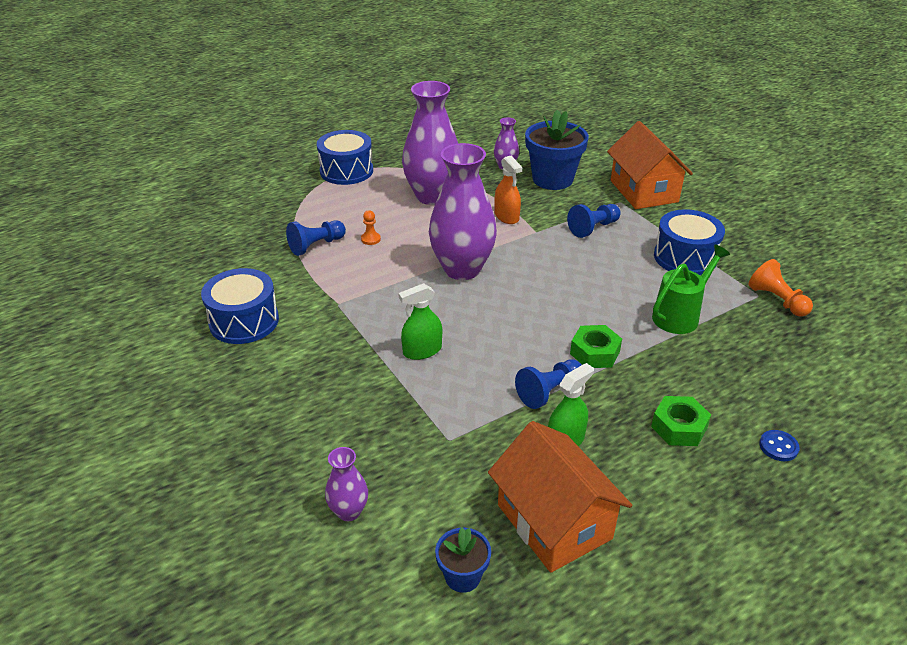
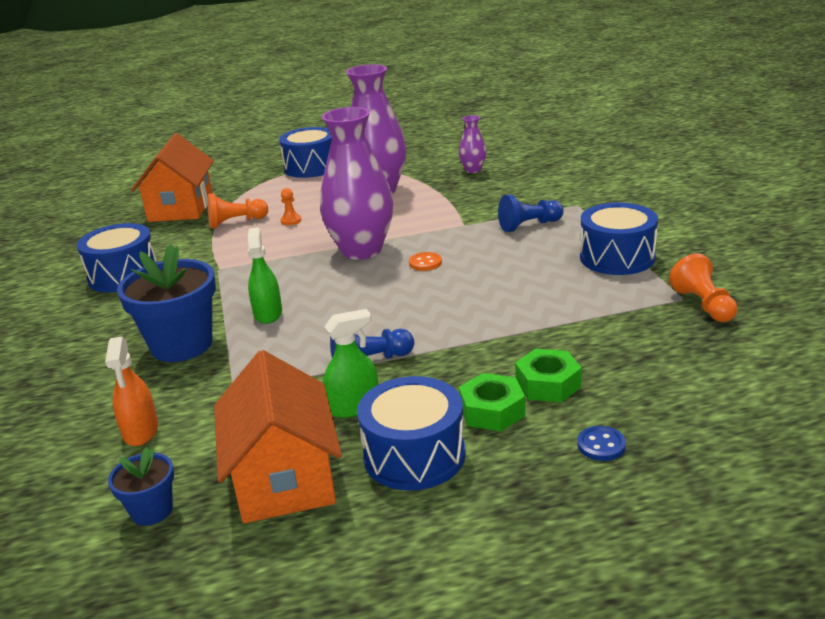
camera: 20 degrees right, 10 degrees down
blue pawn [286,220,346,256] -> orange pawn [207,194,268,228]
purple vase [325,447,368,521] -> none
green spray bottle [398,283,442,360] -> green spray bottle turned 90 degrees clockwise [248,227,282,324]
orange spray bottle [494,156,522,224] -> orange spray bottle moved to [105,336,158,446]
blue flower pot [525,110,589,190] -> blue flower pot moved to [117,243,216,362]
green nut [570,325,622,368] -> green nut moved to [515,349,582,403]
orange house [607,121,693,209] -> orange house moved to [131,133,214,222]
green watering can [652,245,730,334] -> none
none -> blue drum [357,376,466,491]
none -> orange button [409,252,442,271]

